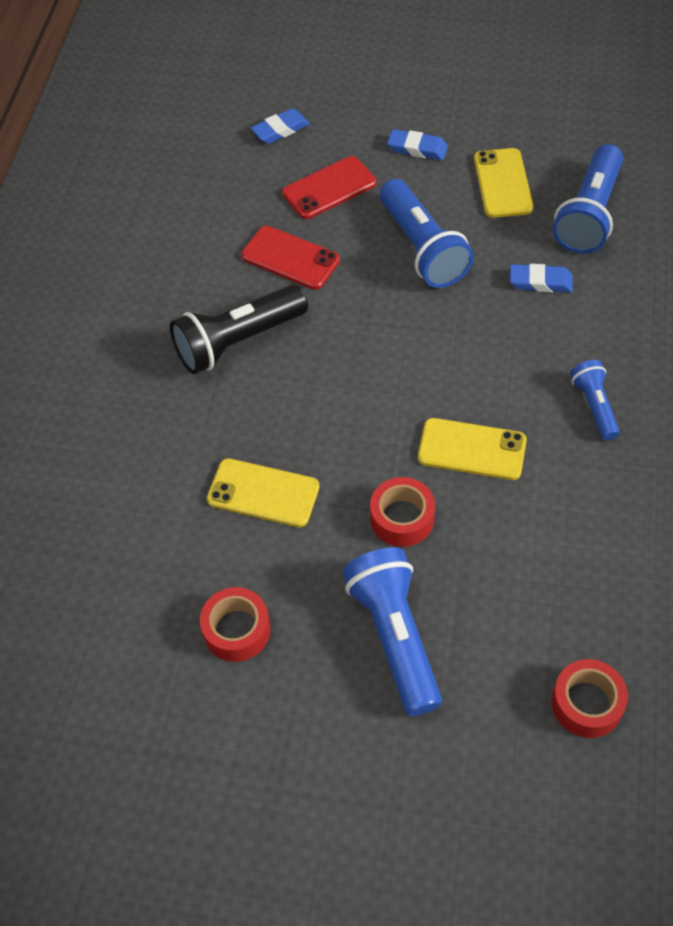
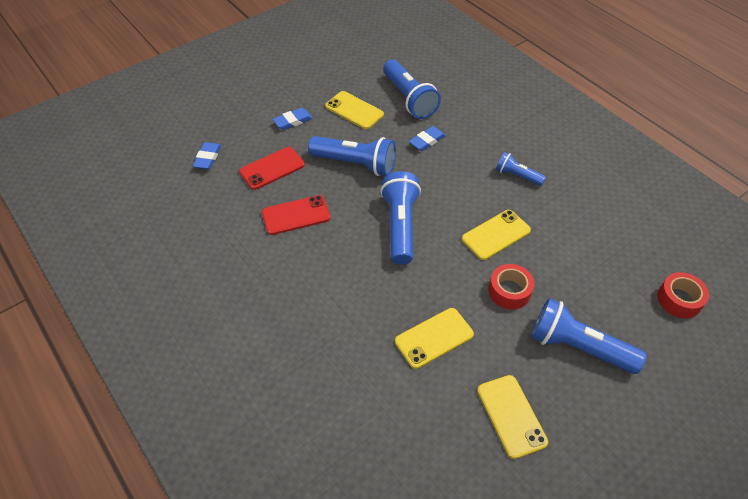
camera: 50 degrees left, 5 degrees down
black flashlight [170,284,308,374] -> none
red tape [200,587,271,662] -> yellow phone [477,375,548,459]
red phone [282,156,376,219] -> red phone turned 45 degrees clockwise [239,147,305,190]
none -> blue flashlight [380,171,421,265]

